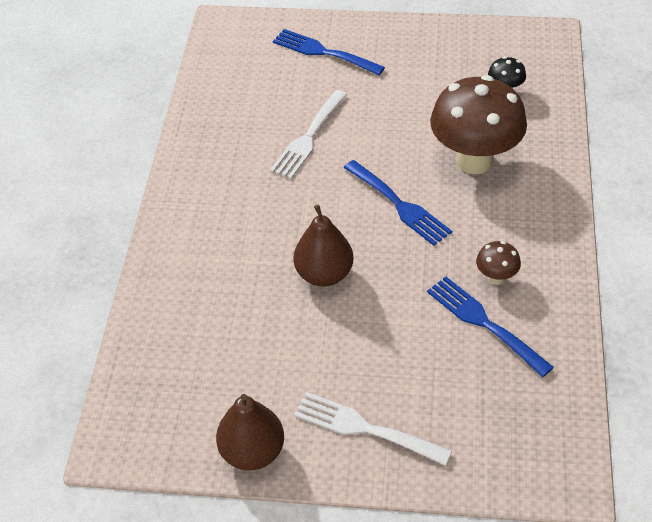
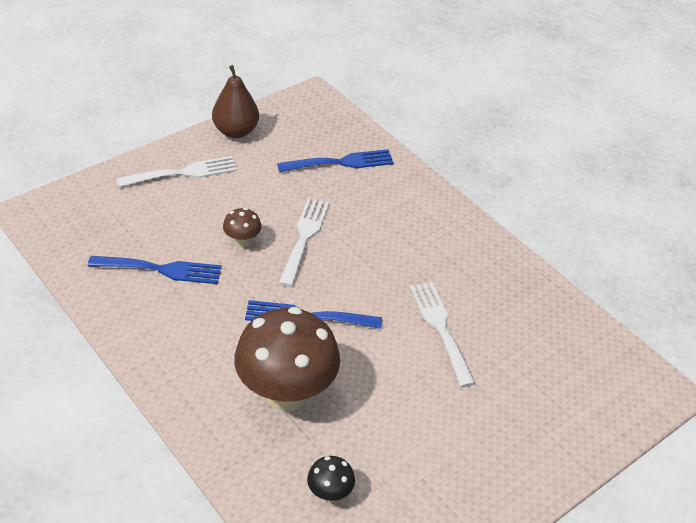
camera: 130 degrees right, 5 degrees down
blue fork [273,29,385,75] -> blue fork moved to [277,149,394,172]
brown pear [294,205,353,287] -> white fork [279,198,329,287]
brown mushroom [476,241,521,285] -> brown mushroom moved to [223,208,262,247]

